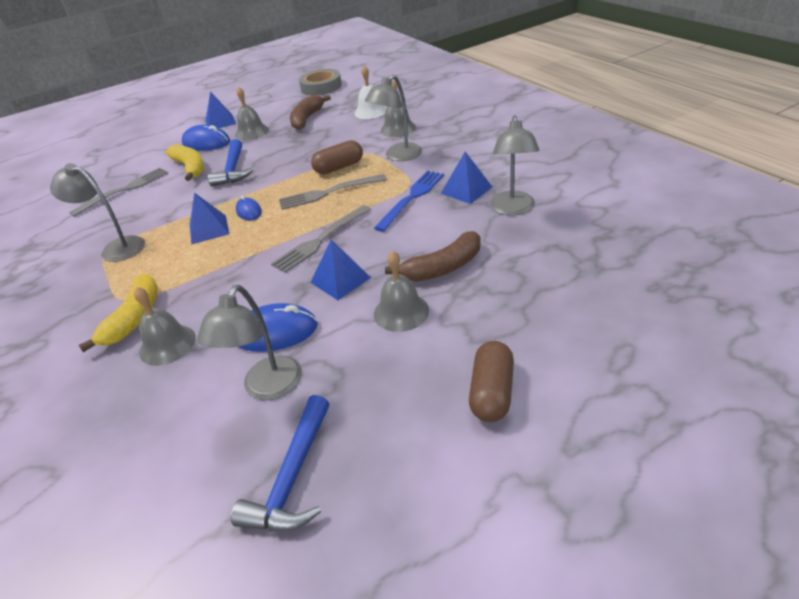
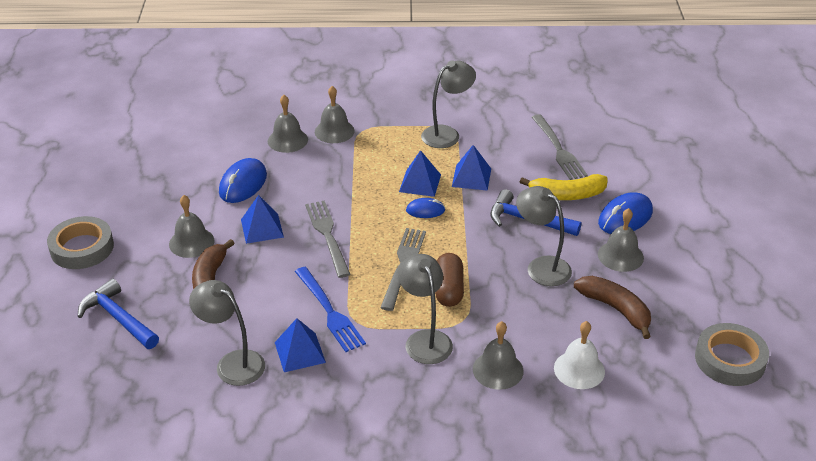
camera: 115 degrees right, 0 degrees up
yellow banana [79,274,158,352] -> grey bell [315,86,355,143]
grey lamp [197,285,302,400] -> grey lamp moved to [516,186,572,286]
blue pyramid [206,91,236,128] -> blue pyramid moved to [452,145,491,191]
blue hammer [231,395,330,531] -> blue hammer moved to [78,279,159,349]
brown capsule [469,341,514,422] -> grey tape [47,216,114,269]

